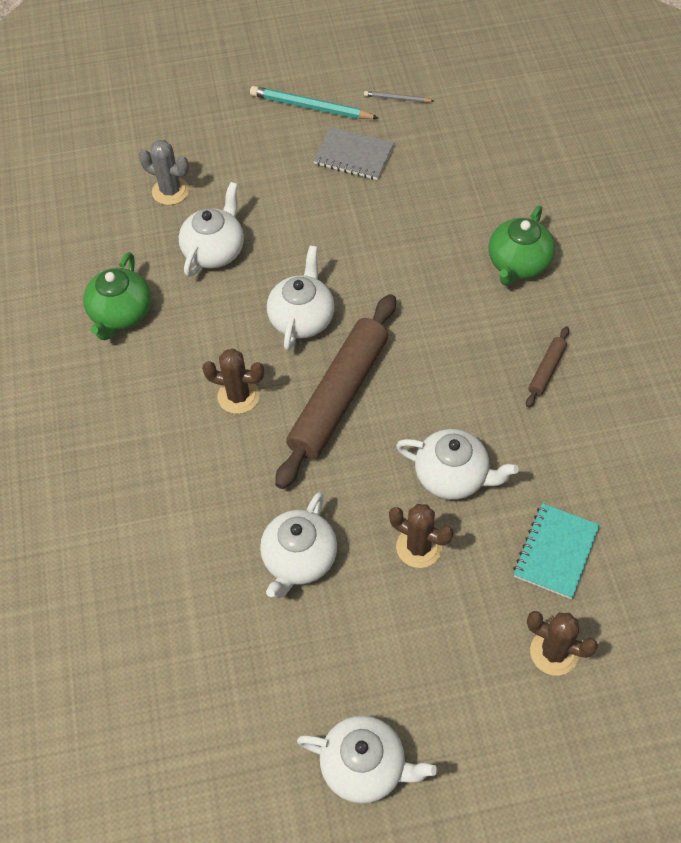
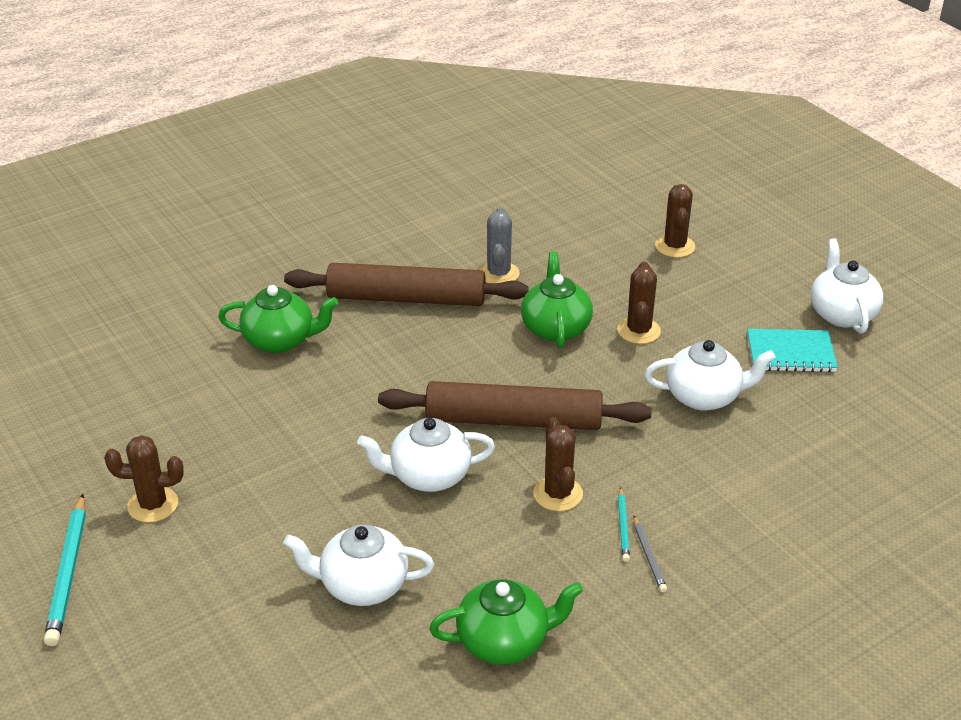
camera: 115 degrees left, 20 degrees down
grey cactus [139,140,189,205] -> grey cactus moved to [479,207,520,283]
grey notebook [313,127,394,180] -> brown cactus [104,435,184,523]
grey pencil [364,91,433,103] -> grey pencil moved to [633,516,667,592]
white teapot [396,429,519,500] -> green teapot [521,251,593,348]
turquoise notebook [513,503,600,599] -> turquoise notebook moved to [747,329,838,372]
brown rolling pin [526,326,569,407] -> brown rolling pin [284,263,529,306], size x2.34
none -> turquoise pencil [618,487,630,562]

